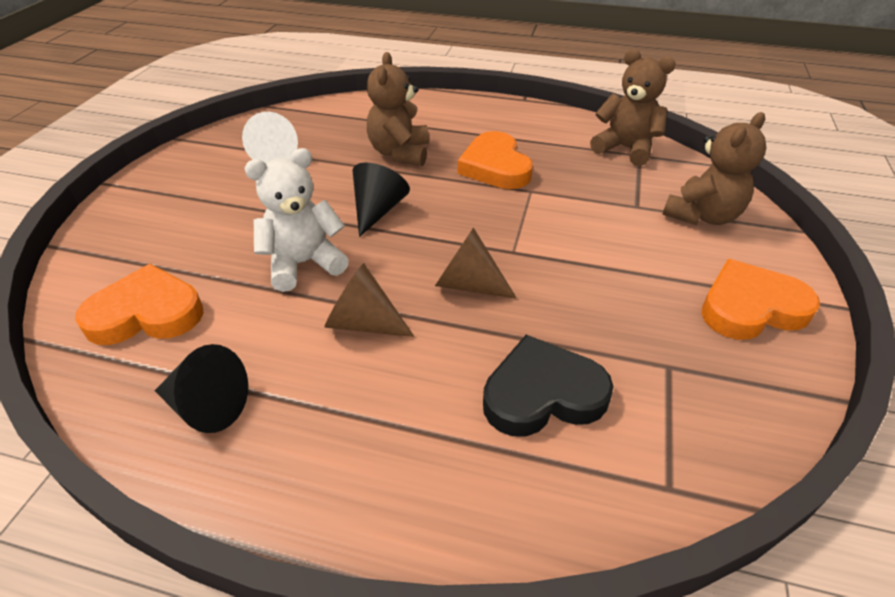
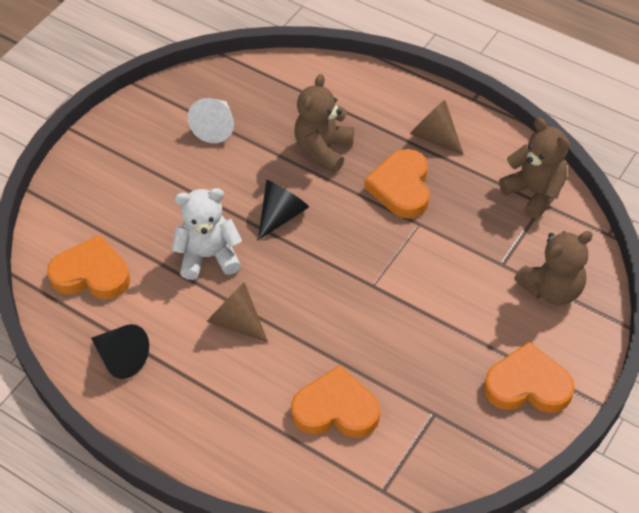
camera: 20 degrees right, 10 degrees up
brown cone [435,227,517,299] -> brown cone moved to [410,100,464,155]
black heart [483,335,614,436] -> orange heart [291,365,380,438]

